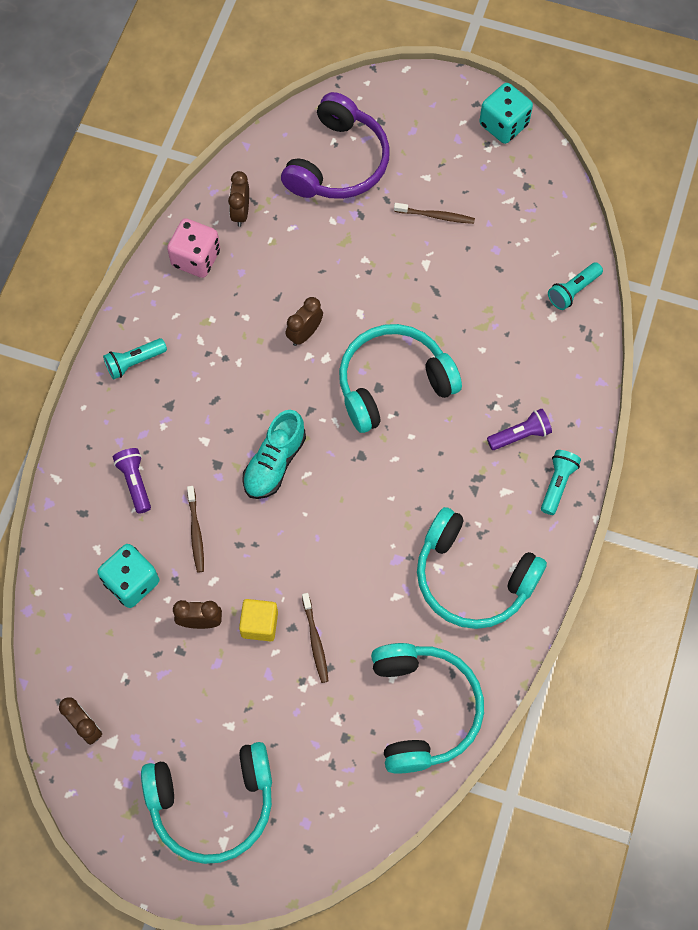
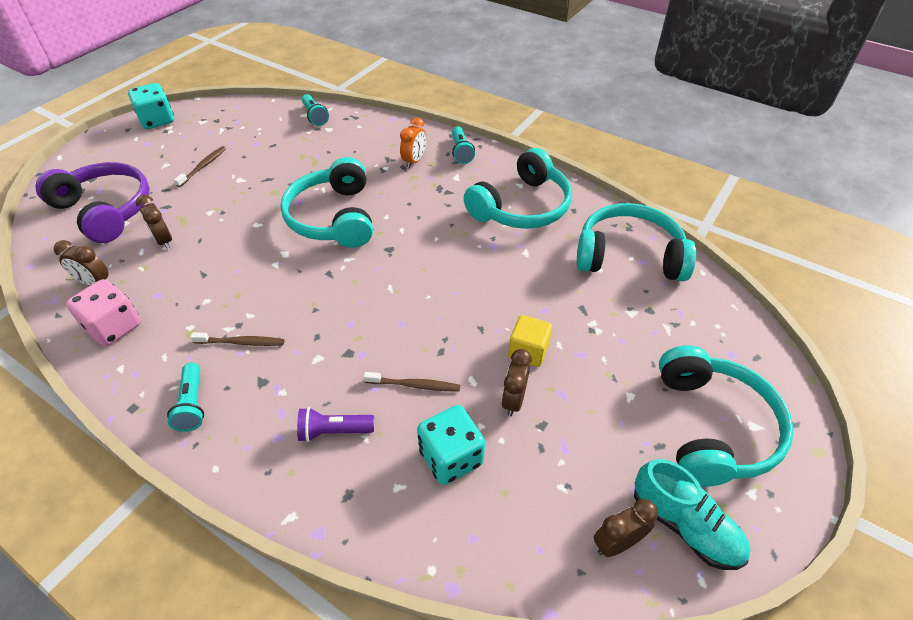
camera: 75 degrees left, 20 degrees down
turquoise shoe [242,410,306,499] -> turquoise shoe moved to [634,459,750,570]
brown clock [286,297,323,346] -> brown clock moved to [136,195,172,250]
brown toothbrush [302,593,329,683] -> brown toothbrush moved to [190,332,285,346]
purple flashlight [487,409,552,450] -> orange clock [400,117,426,168]
turquoise flashlight [541,450,581,515] -> turquoise flashlight turned 135 degrees counterclockwise [452,127,475,164]

